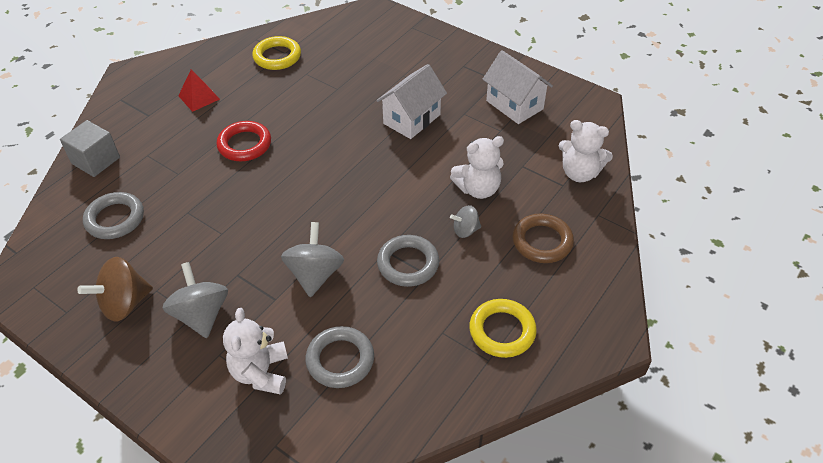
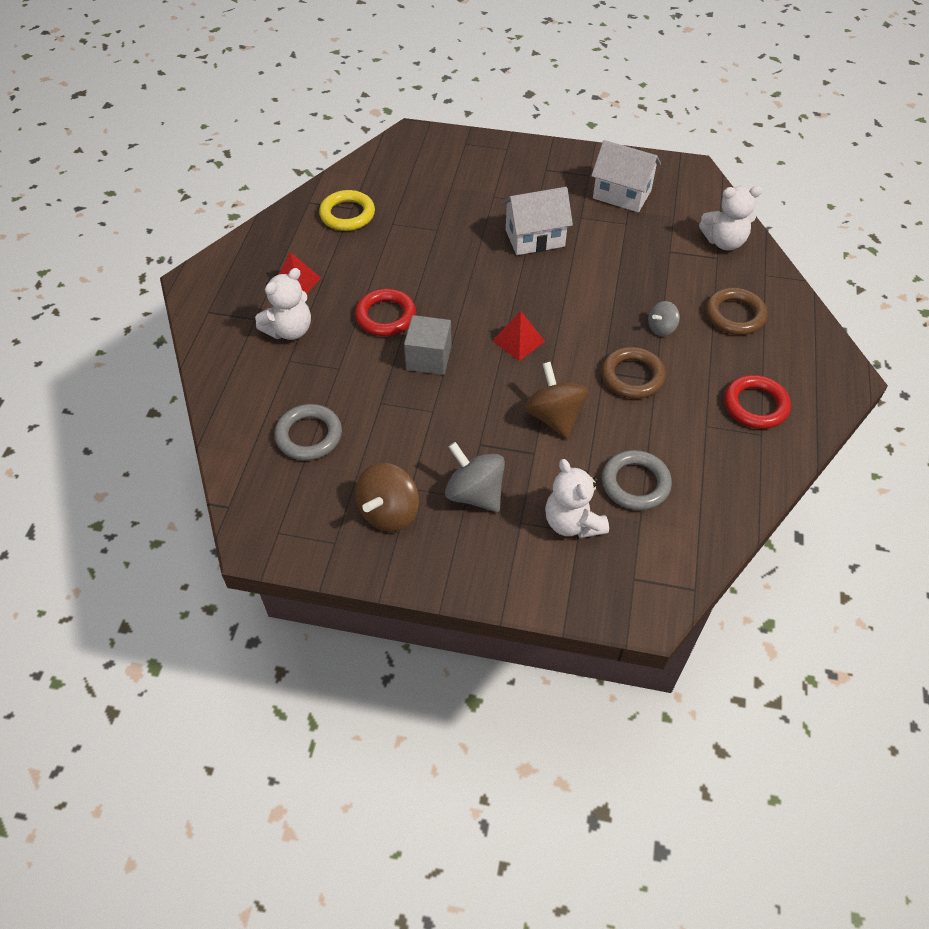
camera: 25 degrees left, 5 degrees up
grey cube [60,120,120,177] -> grey cube moved to [404,315,451,375]
grey spinning top [281,222,344,297] -> brown spinning top [525,362,588,439]
white house [376,64,447,139] -> white house turned 60 degrees clockwise [502,187,573,255]
grey ring [377,235,439,287] -> brown ring [601,347,666,399]
white teddy bear [450,136,504,199] -> white teddy bear moved to [255,268,311,340]
yellow ring [469,299,537,358] -> red ring [724,375,791,429]
none -> red pyramid [493,311,545,361]

